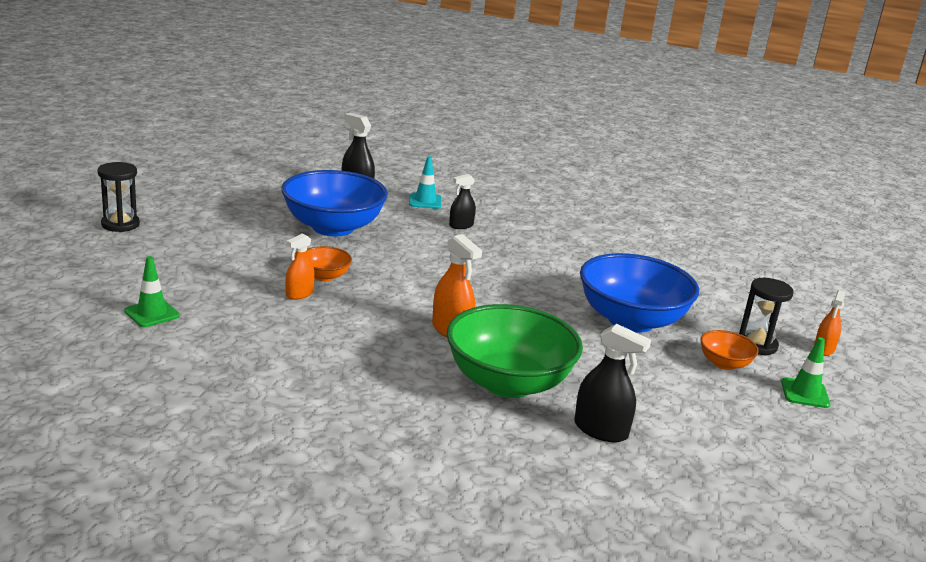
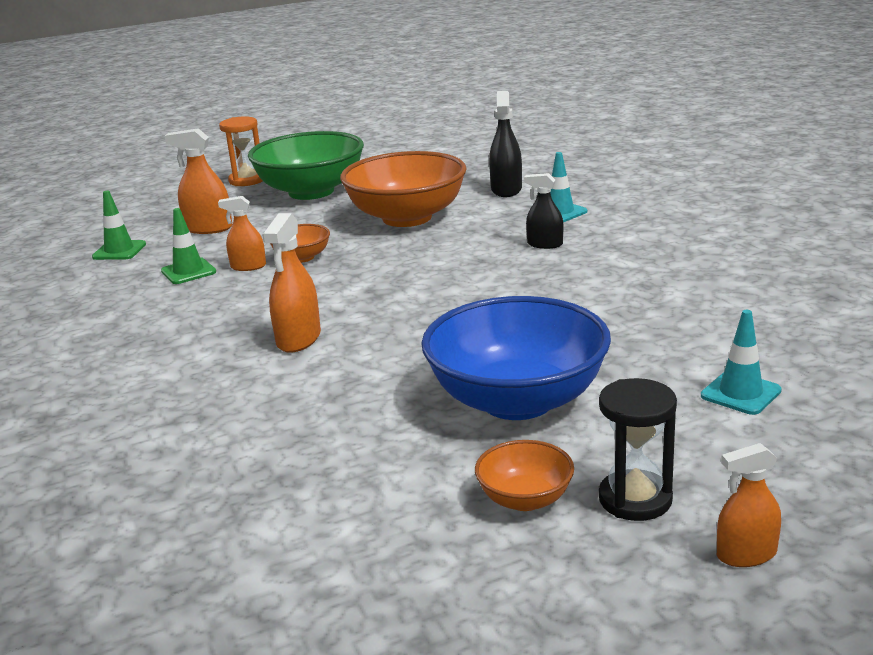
camera: 55 degrees right, 0 degrees up
black hourglass [98,162,140,232] -> orange hourglass [219,116,262,186]
blue bowl [281,170,388,237] -> orange bowl [340,151,467,227]
green bowl [447,304,583,398] -> green bowl moved to [248,131,364,200]
black spray bottle [574,324,651,443] -> none
green traffic cone [781,337,831,408] -> green traffic cone moved to [161,208,216,284]
none -> orange spray bottle [165,128,232,234]
none -> turquoise traffic cone [701,310,782,415]

